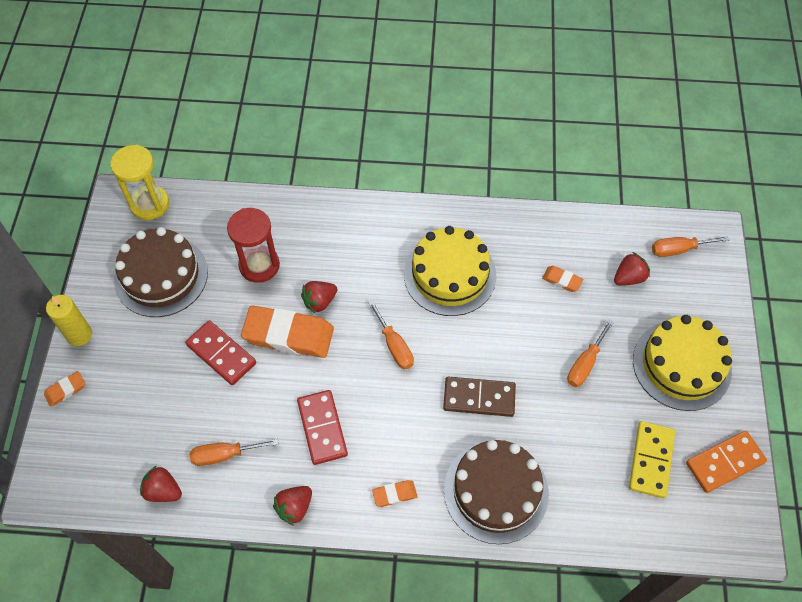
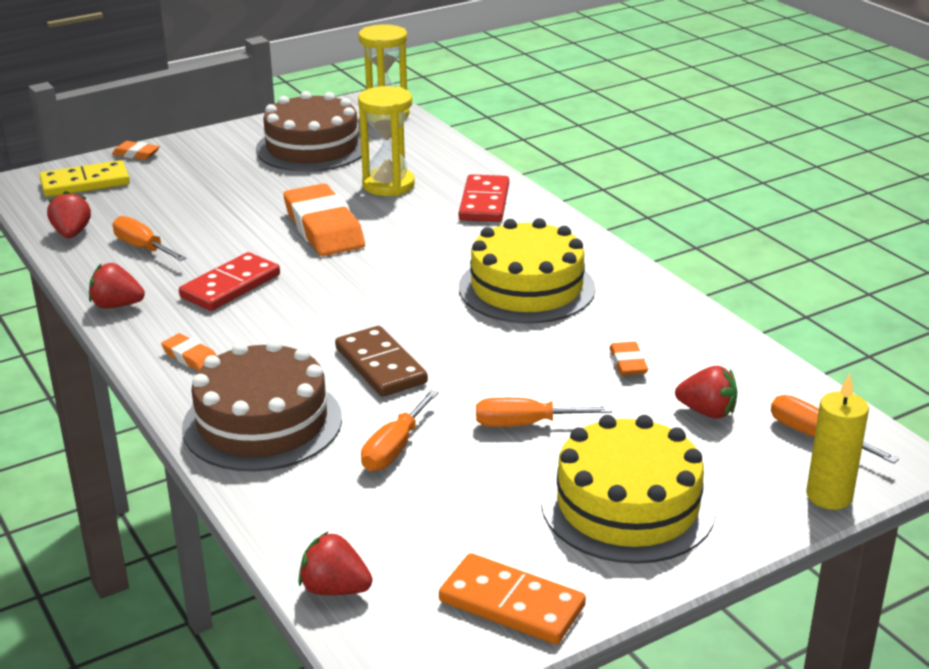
camera: 55 degrees right, 30 degrees down
yellow candle [46,295,92,346] -> yellow candle moved to [806,374,869,510]
red domino [185,320,256,385] -> red domino moved to [459,174,509,222]
red hourglass [227,208,280,283] -> yellow hourglass [358,86,415,196]
red strawberry [301,281,337,314] -> red strawberry moved to [299,532,372,595]
orange screwdriver [368,300,414,369] -> orange screwdriver moved to [361,390,439,471]
yellow domino [629,421,675,498] -> yellow domino moved to [40,160,130,197]

